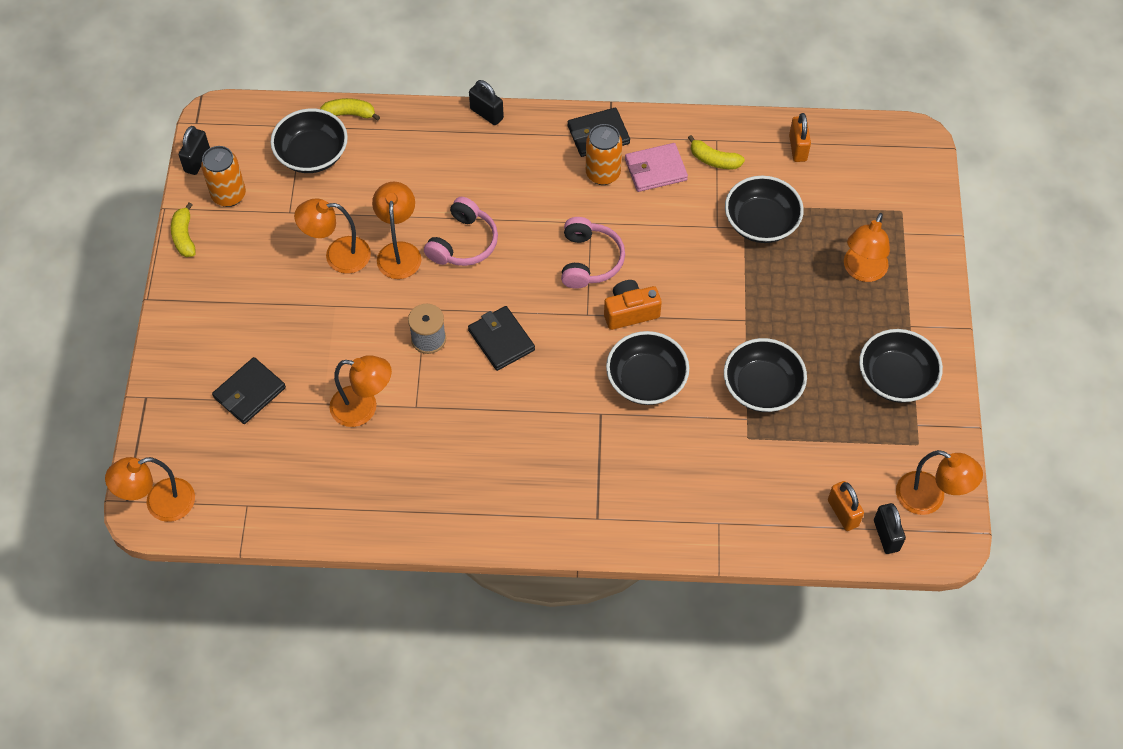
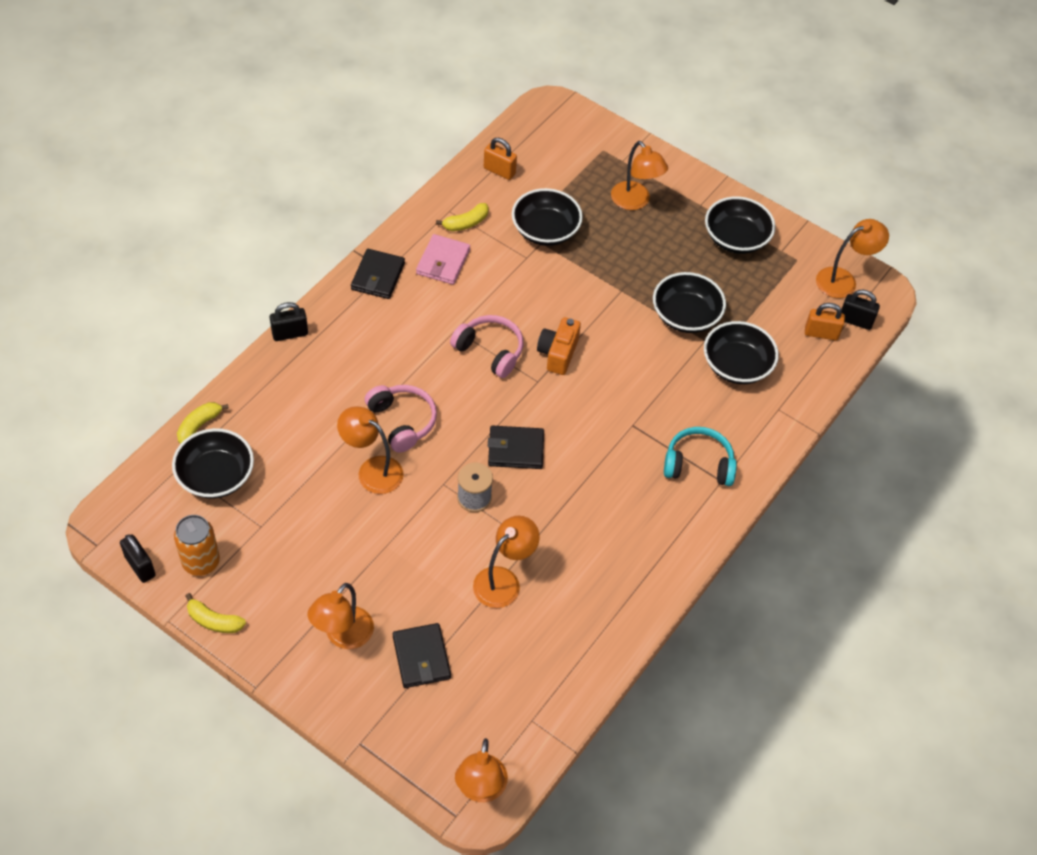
camera: 60 degrees left, 5 degrees down
orange lamp [294,198,371,274] -> orange lamp moved to [307,583,374,649]
orange can [586,124,622,185] -> none
black bowl [606,331,689,405] -> black bowl moved to [704,321,779,384]
none -> turquoise headphones [664,427,737,486]

